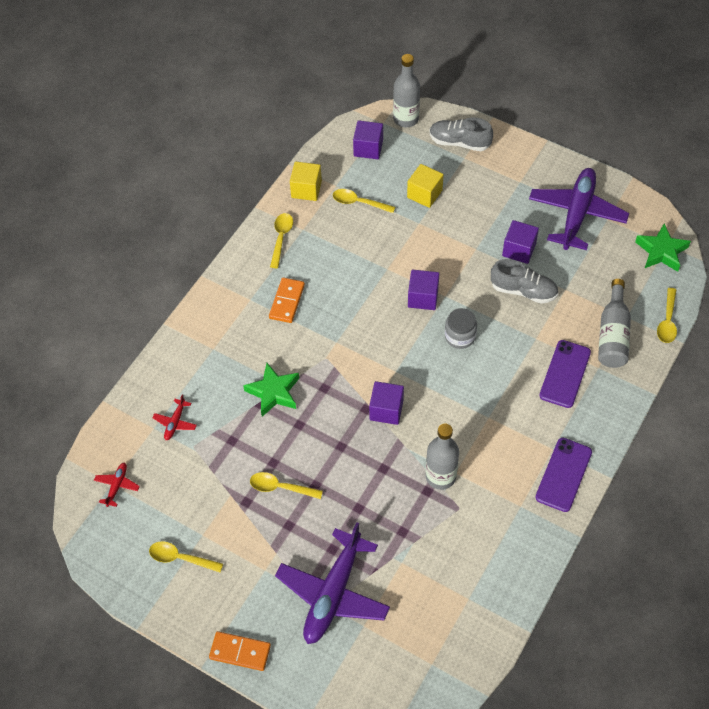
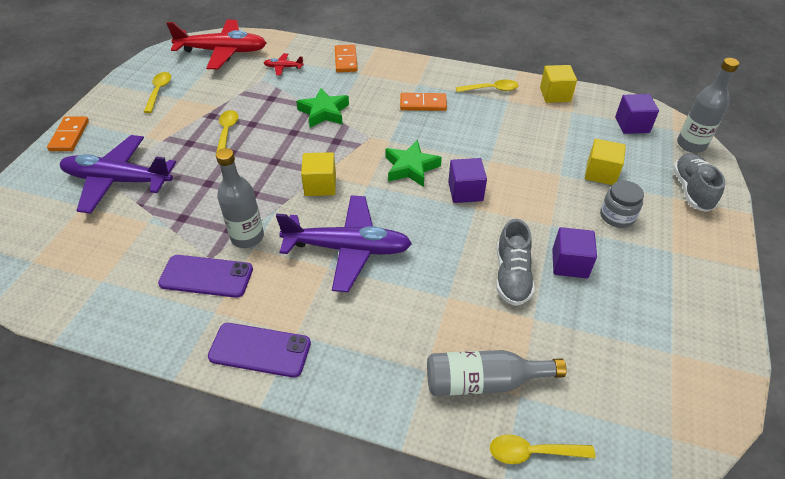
camera: 75 degrees right, 10 degrees down
red plane [94,463,140,507] -> red plane [167,20,266,69], size x2.39
yellow spoon [333,189,395,213] -> none
purple cube [369,381,404,425] -> yellow cube [301,152,336,196]
grey jar [445,308,477,349] -> grey jar moved to [600,181,644,228]
purple plane [529,168,629,250] -> purple plane moved to [276,195,412,292]
purple phone [539,340,591,408] -> purple phone moved to [158,255,253,298]
green star [635,223,691,272] -> green star moved to [385,140,442,187]
none -> orange domino [335,44,358,72]

